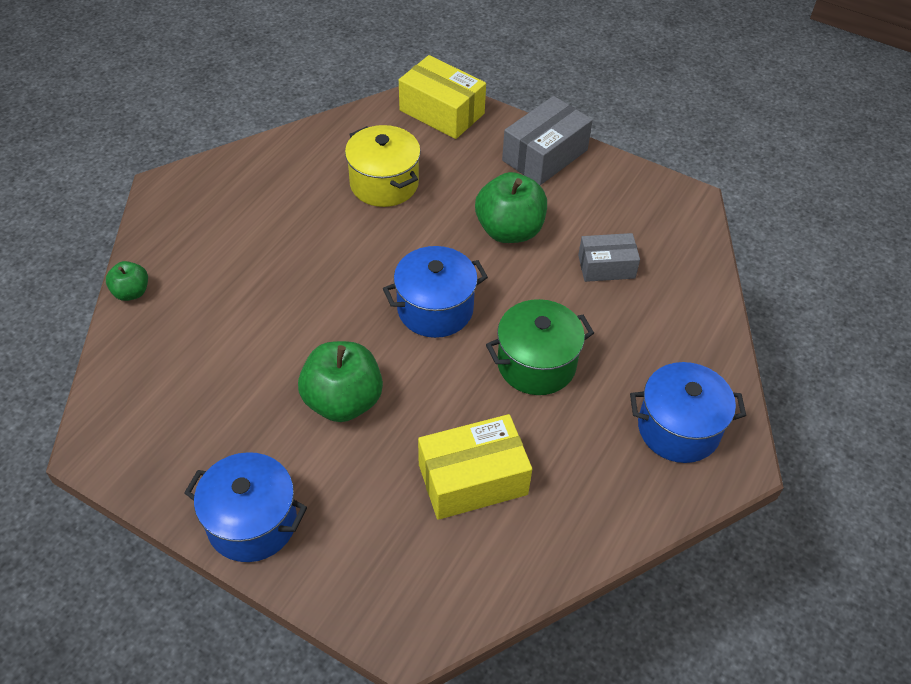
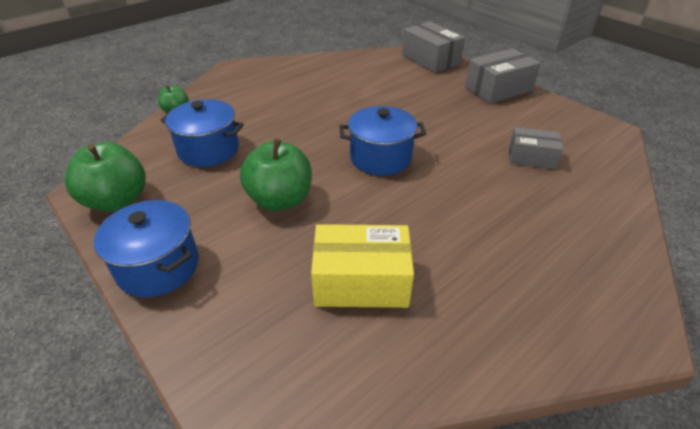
camera: 20 degrees right, 10 degrees down
yellow pot [345,125,421,207] -> none
yellow box [399,55,486,139] -> grey box [402,22,465,73]
green apple [475,172,547,243] -> green apple moved to [65,142,146,212]
green pot [486,299,594,395] -> none
blue pot [630,362,746,463] -> blue pot moved to [160,99,244,167]

